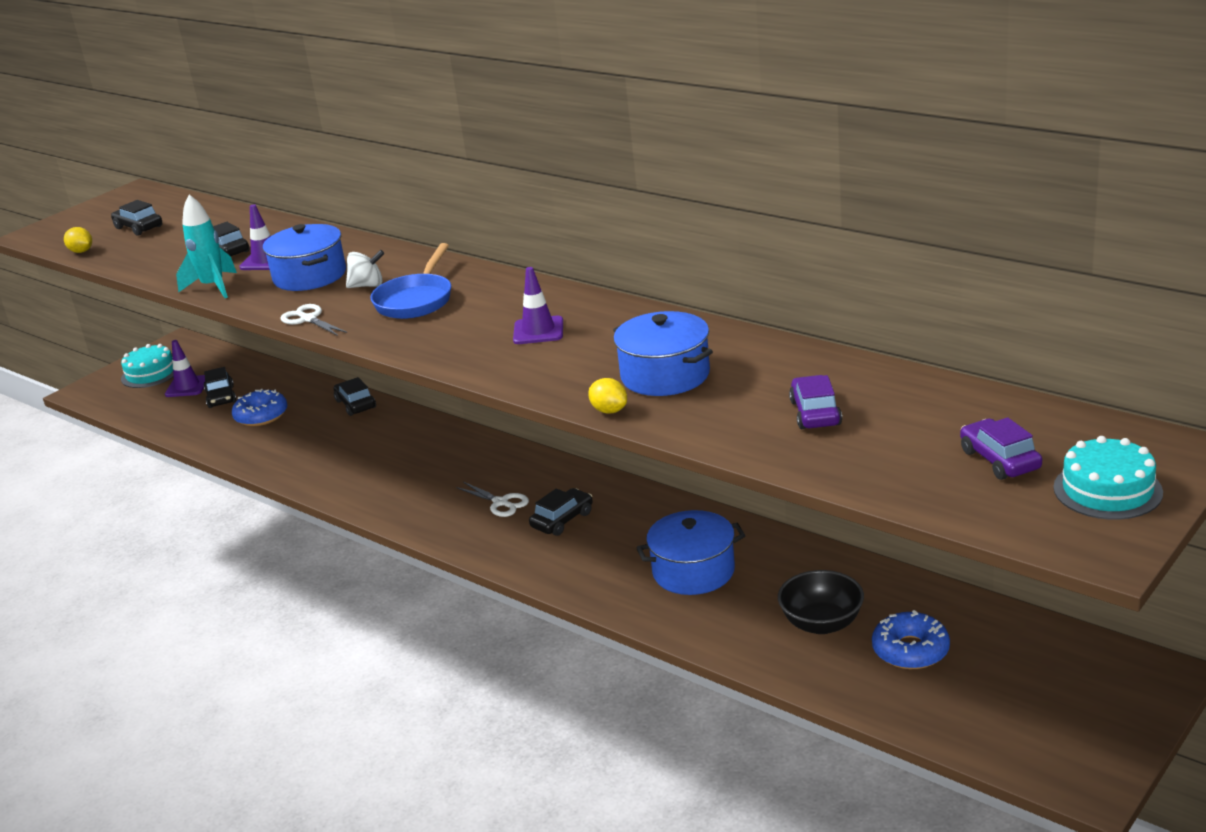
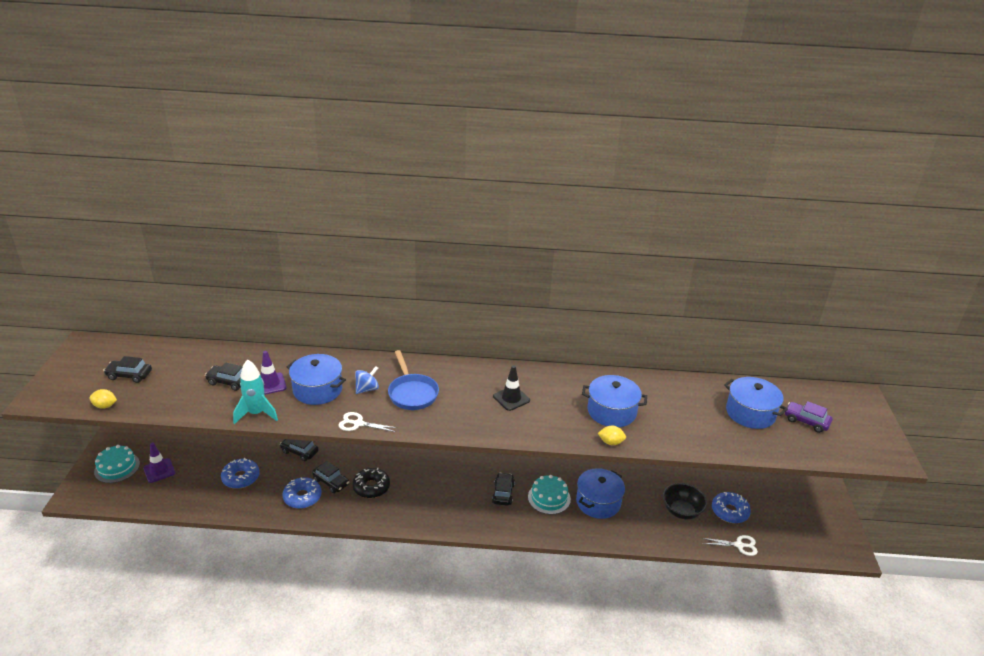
camera: 40 degrees left, 5 degrees up
black car [204,367,236,408] -> black car moved to [312,461,349,493]
white spinning top [346,250,384,288] -> blue spinning top [355,366,379,394]
white scissors [456,482,529,517] -> white scissors moved to [702,535,758,556]
purple traffic cone [513,267,563,344] -> black traffic cone [493,365,530,411]
purple car [789,375,842,429] -> none
turquoise cake [1053,436,1163,520] -> turquoise cake moved to [528,475,571,514]
none -> blue donut [283,477,322,509]
none -> black donut [352,468,390,498]
none -> blue pot [724,377,788,429]

